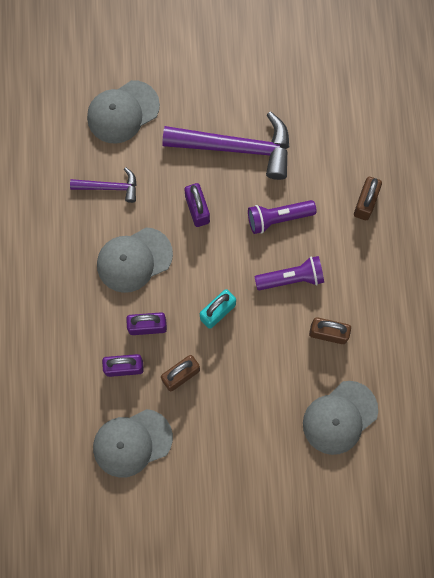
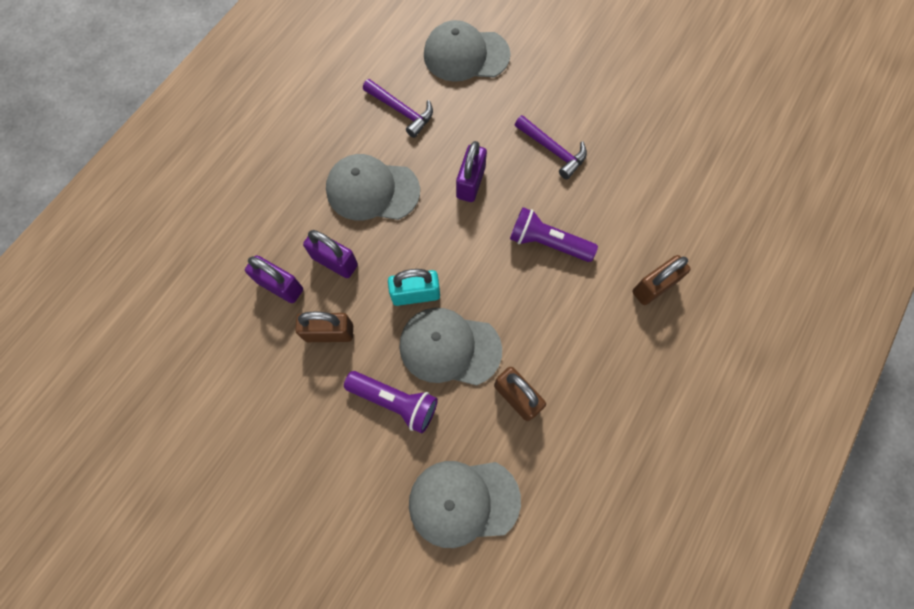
camera: 35 degrees right, 5 degrees down
grey cap [93,409,173,478] -> grey cap moved to [399,308,502,385]
purple hammer [162,112,289,180] -> purple hammer [515,115,587,179], size x0.52
purple flashlight [255,256,324,290] -> purple flashlight moved to [344,371,438,433]

